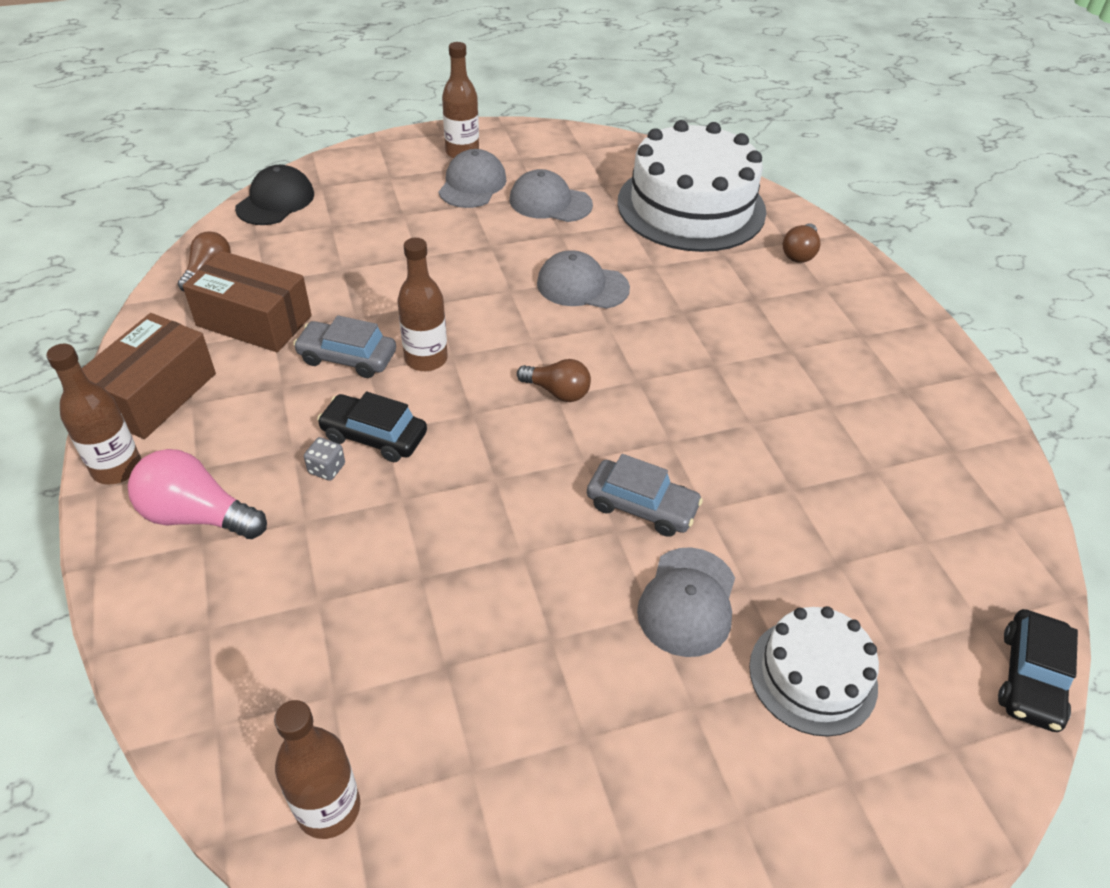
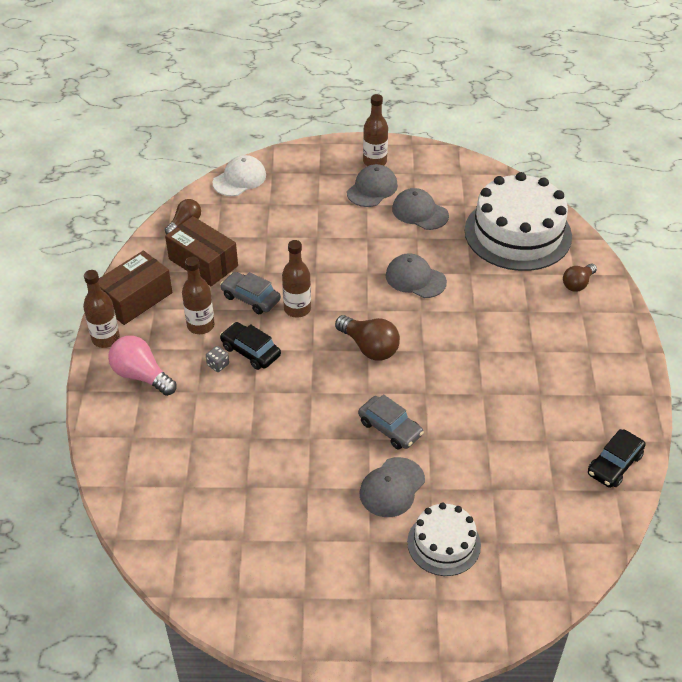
camera: 20 degrees right, 0 degrees up
black cap [235,165,314,225] -> white cap [213,155,266,196]
brown bottle [274,700,360,839] -> brown bottle moved to [182,257,215,334]
brown light bulb [517,359,591,402] -> brown light bulb [335,315,400,361], size x1.54
black car [998,609,1078,732] -> black car moved to [588,429,646,488]

